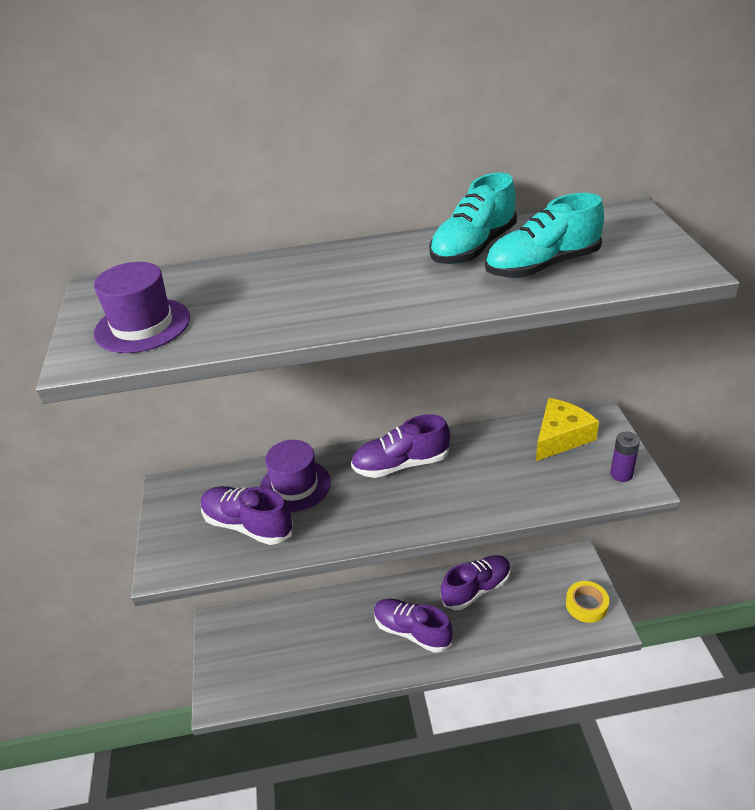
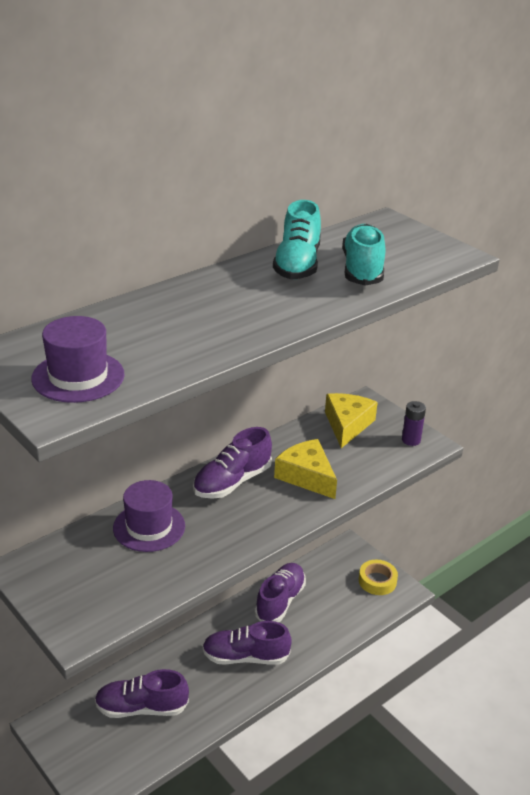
camera: 35 degrees left, 5 degrees down
purple shoe [201,486,293,545] -> purple shoe moved to [95,669,189,718]
turquoise shoe [485,193,604,278] -> turquoise shoe turned 150 degrees clockwise [342,224,385,286]
none -> yellow cheese [274,439,337,499]

